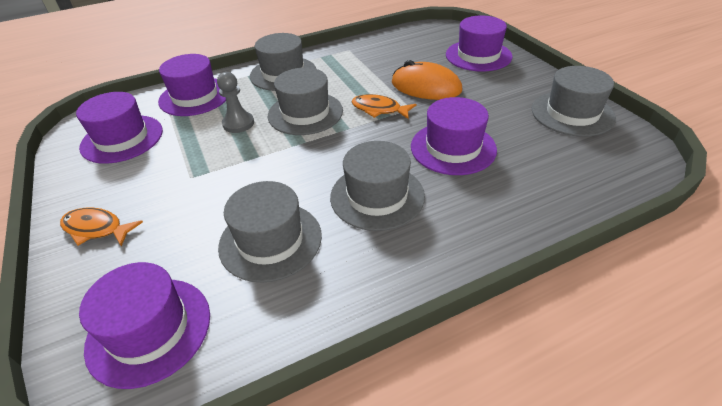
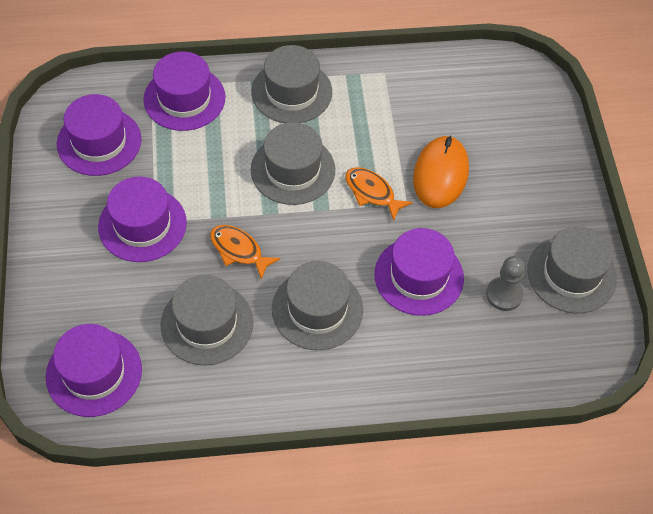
camera: 15 degrees right, 15 degrees up
orange fish [60,208,143,246] -> orange fish moved to [210,225,281,280]
grey pawn [217,72,254,133] -> grey pawn moved to [486,256,525,311]
orange mouse [392,60,462,100] -> orange mouse turned 60 degrees clockwise [413,136,469,208]
purple hat [446,16,513,71] -> purple hat moved to [98,176,187,262]

